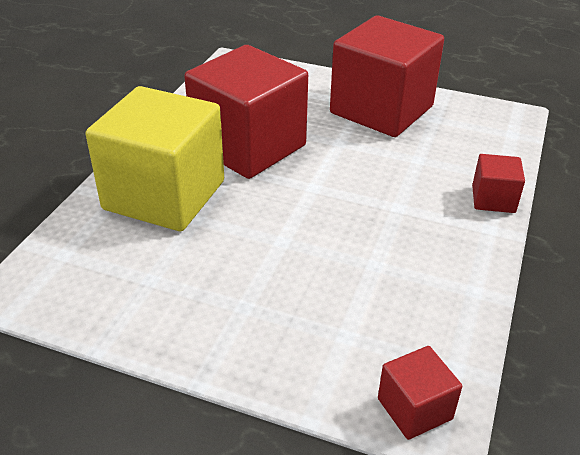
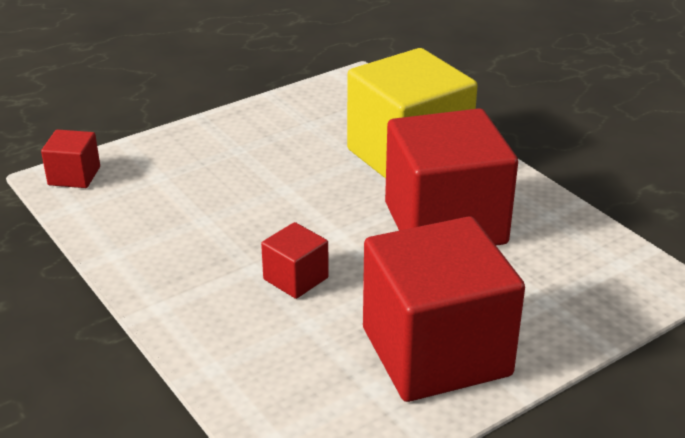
camera: 125 degrees right, 5 degrees down
red cube [472,154,525,213] -> red cube moved to [261,222,329,299]

